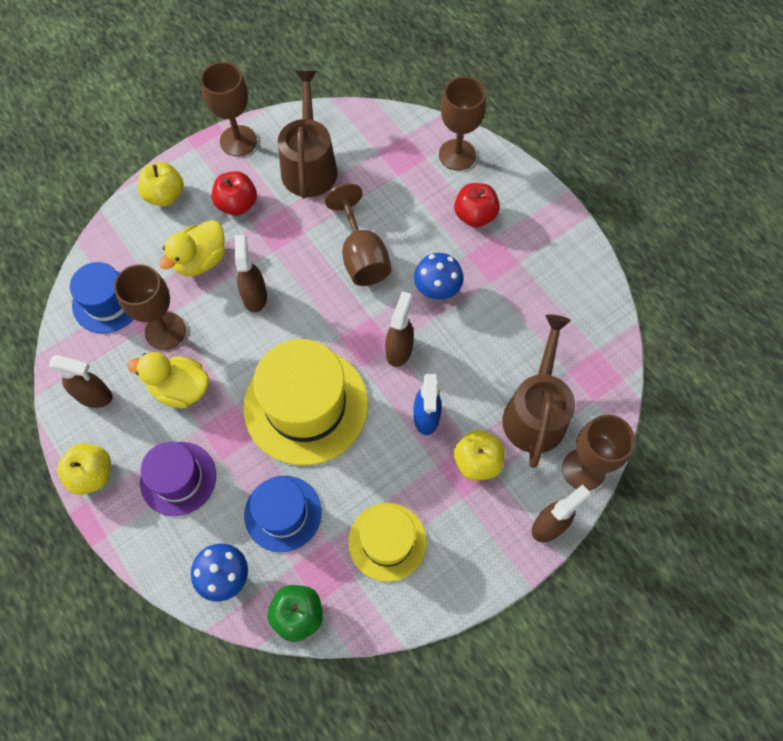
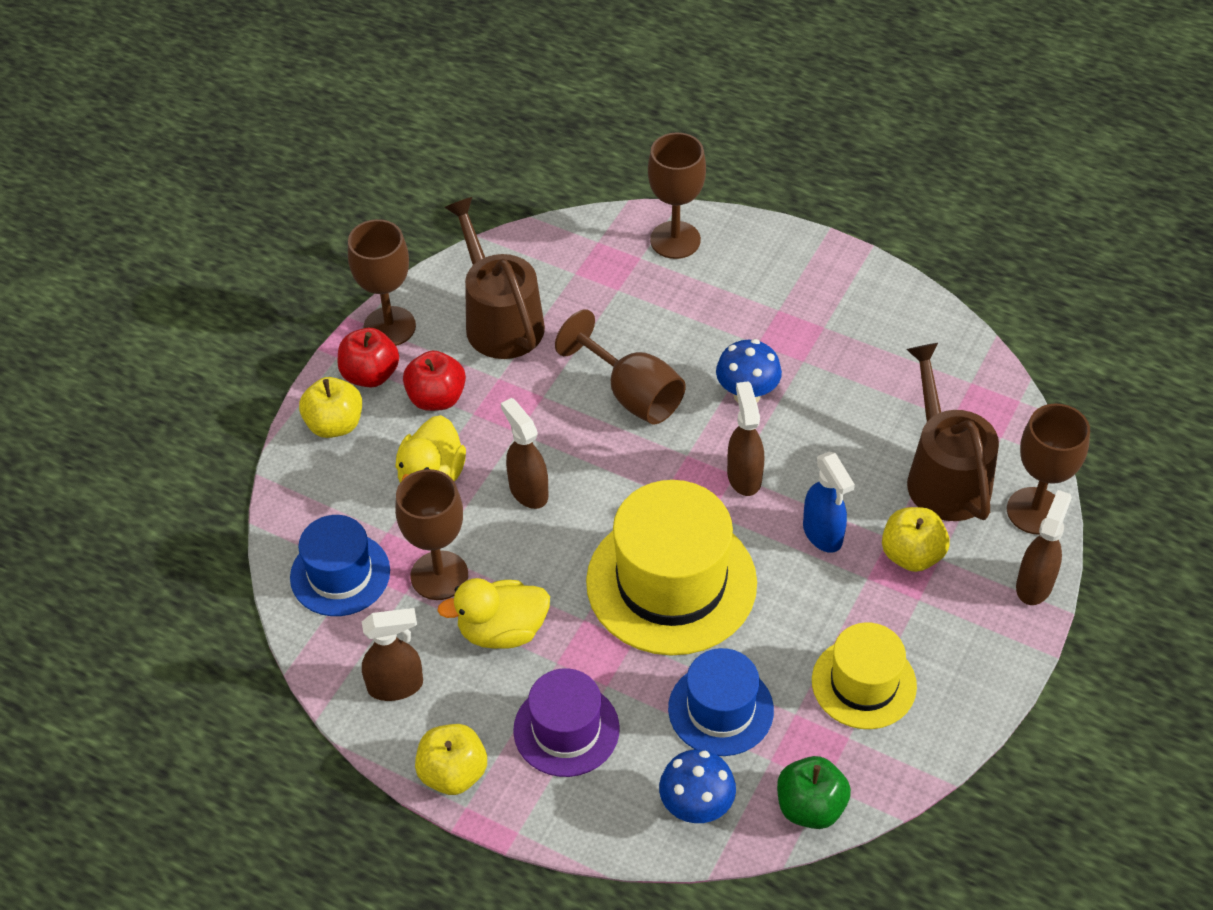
camera: 25 degrees left, 15 degrees down
red apple [454,183,500,227] -> red apple moved to [338,328,399,388]

